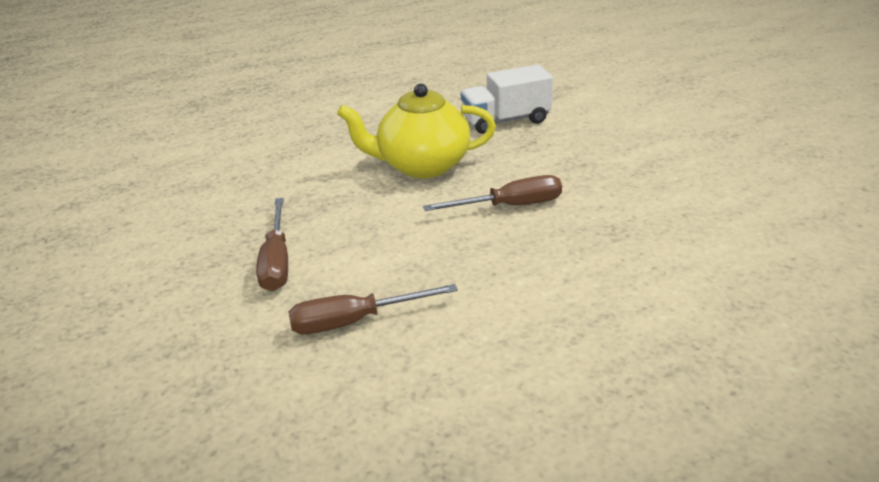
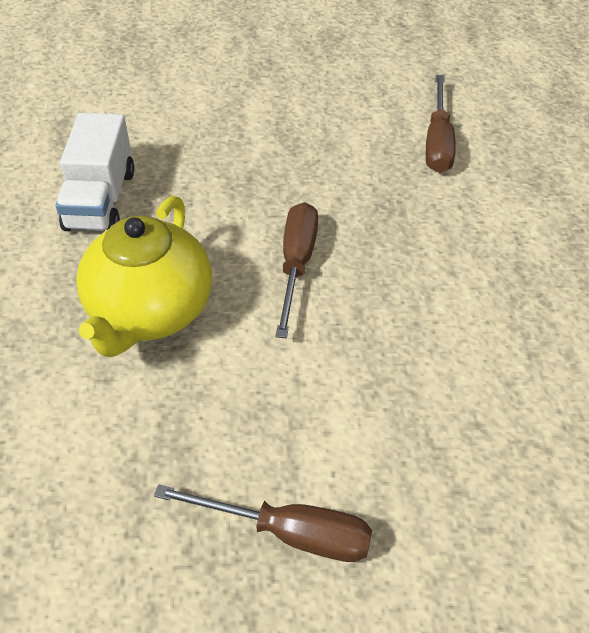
camera: 70 degrees left, 15 degrees up
brown screwdriver [288,284,458,334] -> brown screwdriver moved to [426,75,456,173]

